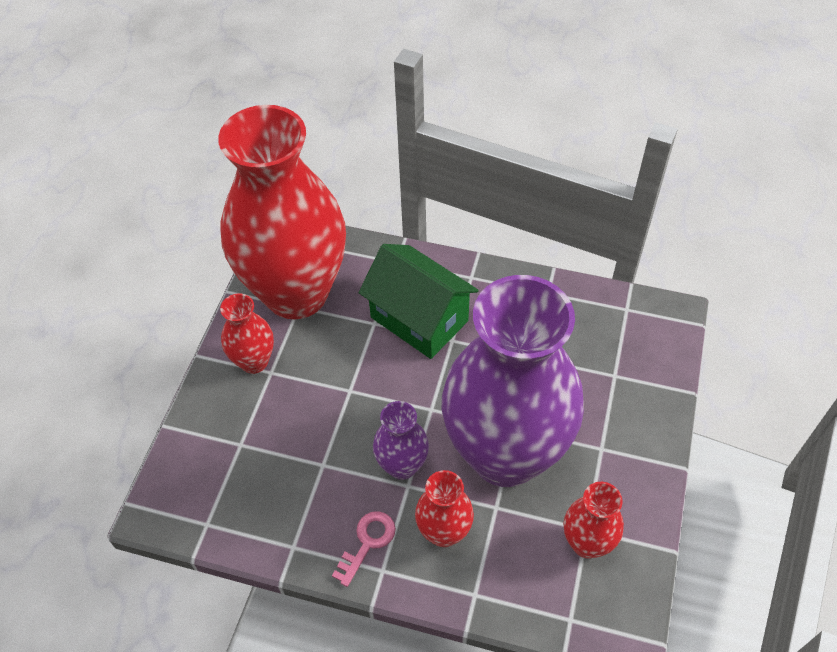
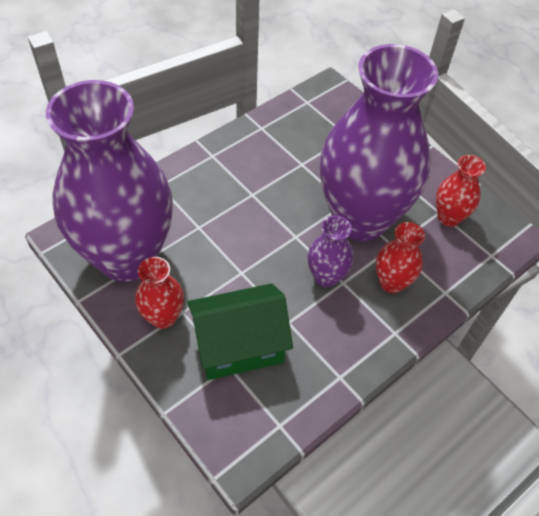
camera: 60 degrees left, 0 degrees up
red vase [218,105,346,319] -> purple vase [46,80,173,282]
pink key [332,511,396,587] -> none
green house [359,244,479,359] -> green house moved to [187,283,293,380]

